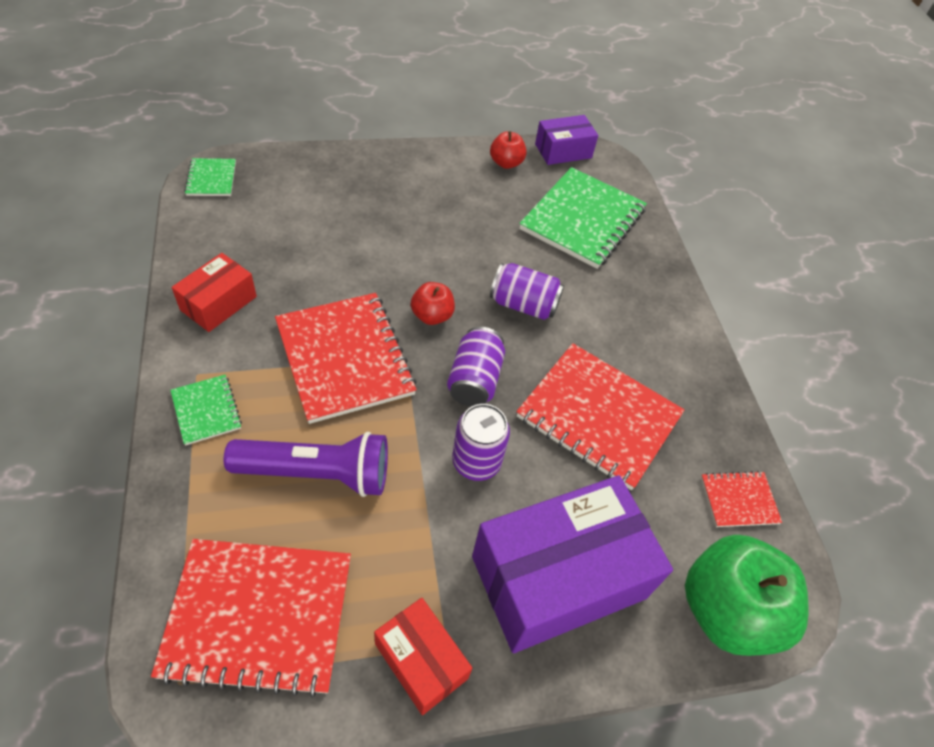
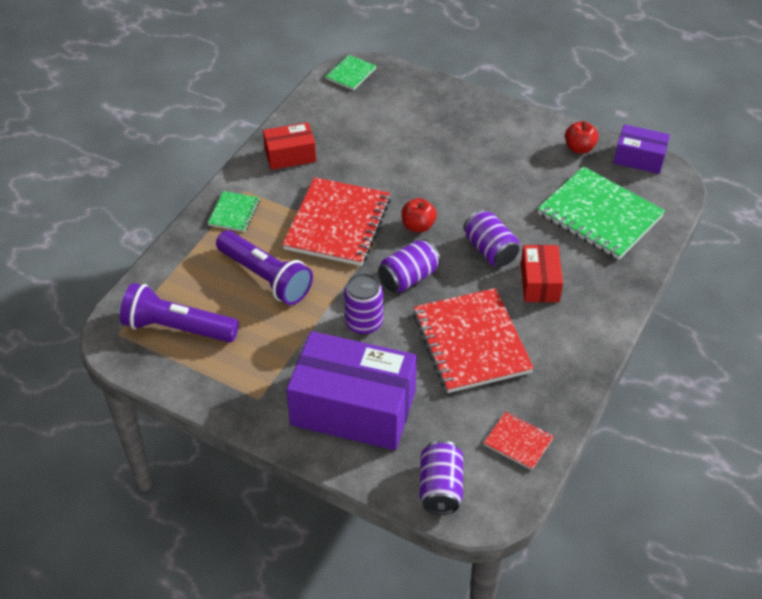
camera: 45 degrees right, 5 degrees down
red notebook [151,539,351,698] -> purple flashlight [120,283,239,343]
red box [374,598,472,715] -> red box moved to [521,245,563,302]
green notebook [519,167,647,269] -> green notebook turned 60 degrees clockwise [537,166,665,260]
green apple [685,535,809,656] -> purple can [419,440,463,515]

